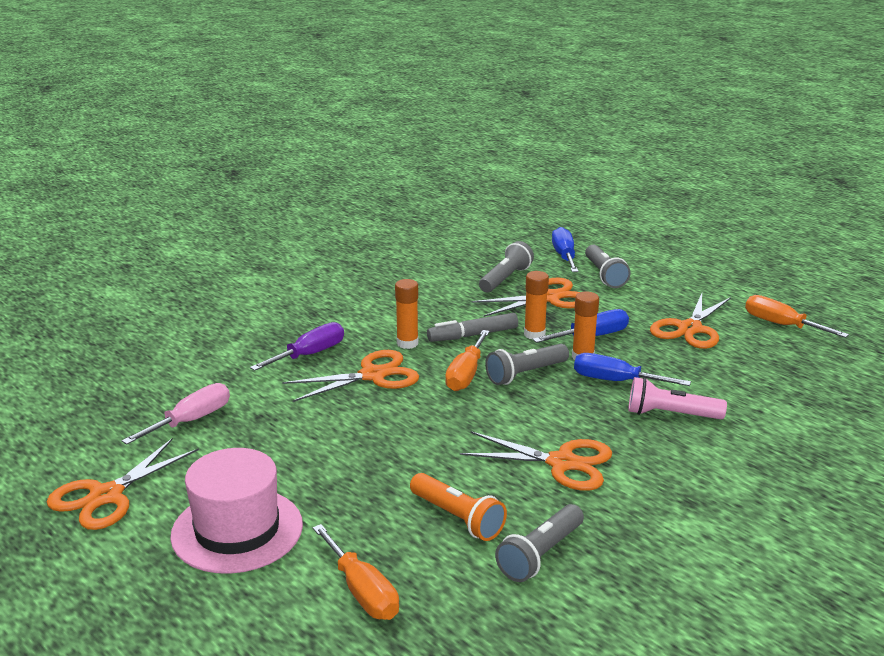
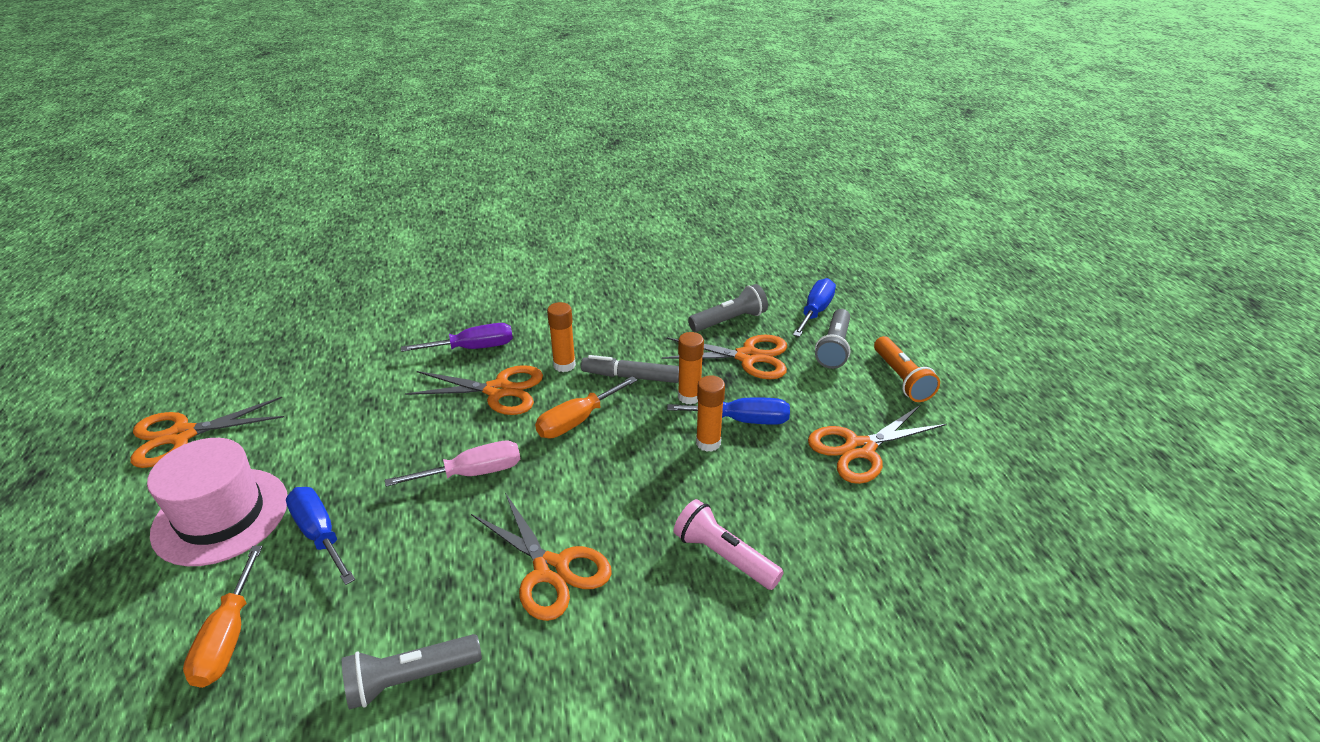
camera: 30 degrees right, 10 degrees up
pink screwdriver [122,383,230,444] -> pink screwdriver moved to [385,441,520,487]
orange flashlight [410,473,507,541] -> orange flashlight moved to [874,336,940,402]
grey flashlight [485,344,569,385] -> none
blue screwdriver [574,353,691,386] -> blue screwdriver moved to [286,487,355,585]
orange screwdriver [745,295,849,338] -> none

